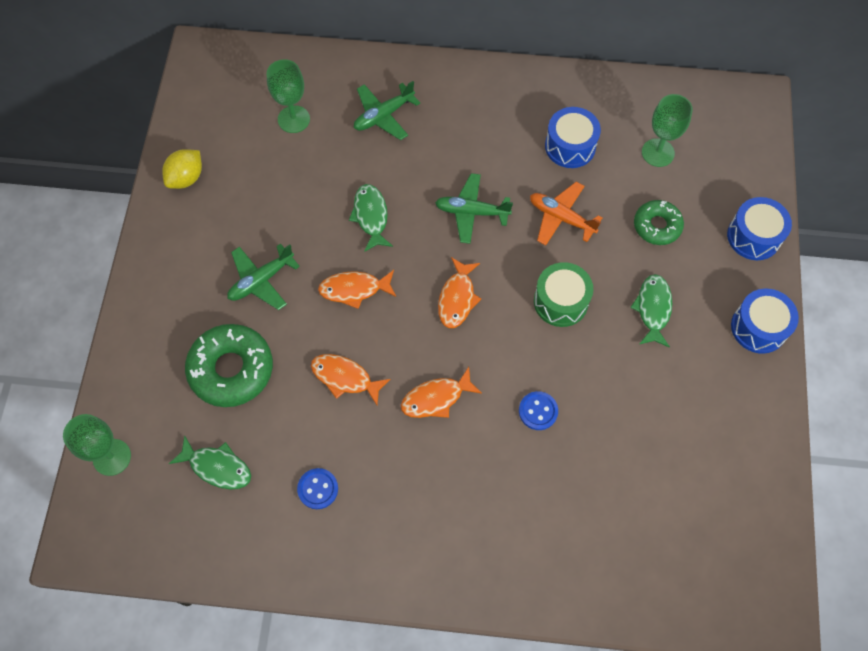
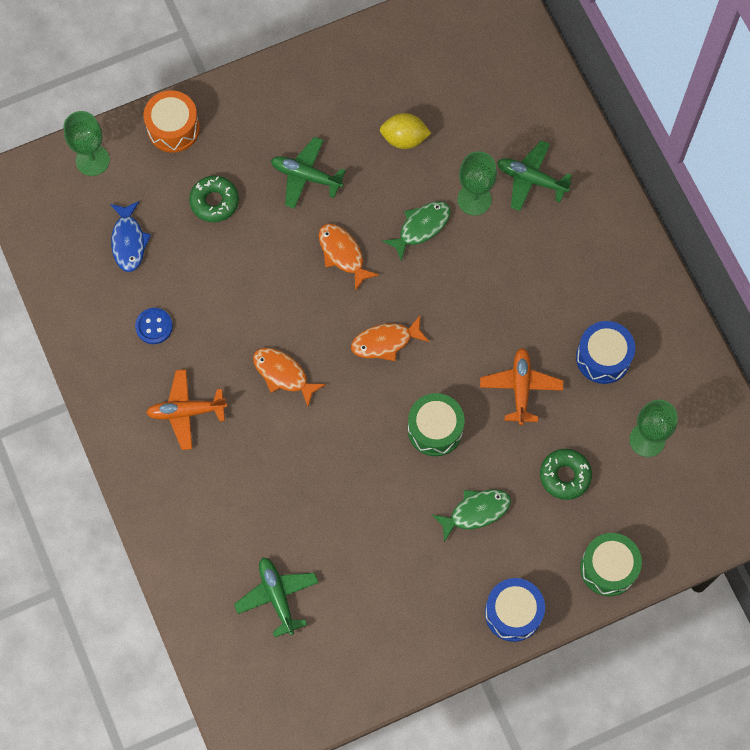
camera: 60 degrees right, 5 degrees up
yellow lemon [162,149,202,189] -> yellow lemon moved to [380,113,431,149]
green fish [169,435,251,489] -> blue fish [110,201,151,272]
green donut [185,324,273,407] -> green donut [189,176,239,222], size x0.61
green goblet [267,59,310,133] -> green goblet moved to [457,151,497,215]
orange fish [311,354,391,405] -> none
green plane [435,173,513,244] -> green plane moved to [234,558,319,637]
blue button [519,391,558,430] -> none
blue drum [727,197,792,260] -> green drum [580,533,642,596]
none -> orange drum [144,90,200,153]
none -> orange plane [146,369,227,450]

